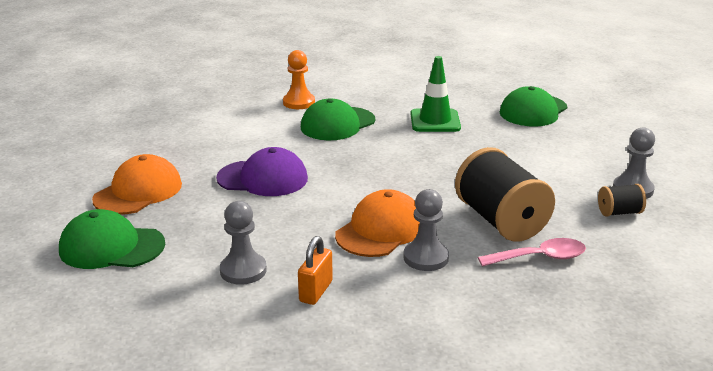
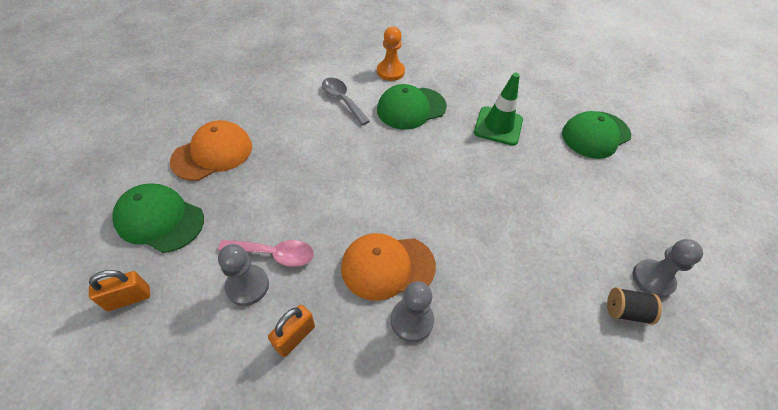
camera: 15 degrees right, 25 degrees up
purple cap [216,147,308,196] -> none
orange cap [335,189,420,257] -> orange cap turned 150 degrees counterclockwise [341,233,436,301]
black spool [455,147,555,241] -> none
pink spoon [478,238,586,267] -> pink spoon moved to [218,240,314,267]
none -> orange padlock [89,270,150,311]
none -> grey spoon [322,78,370,125]

